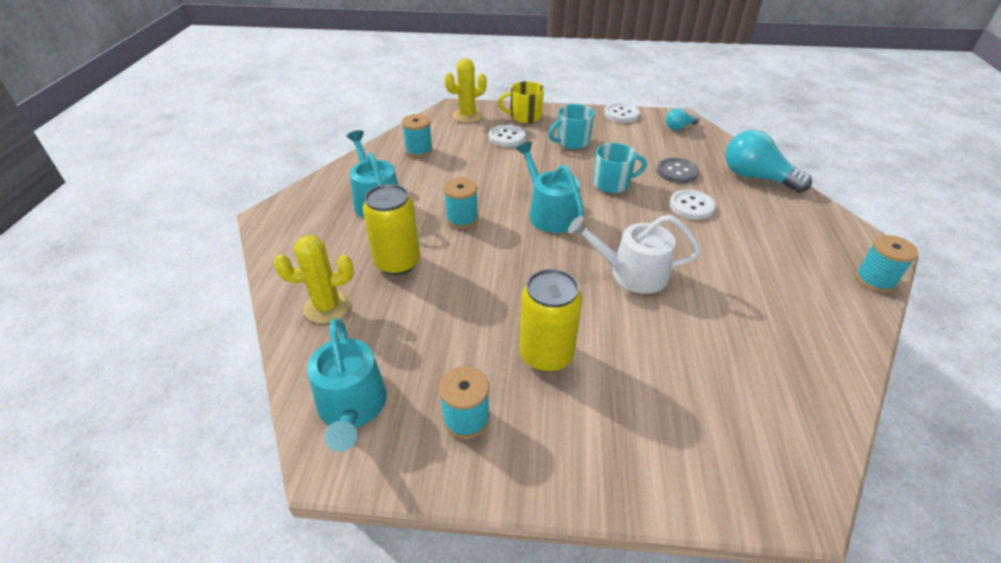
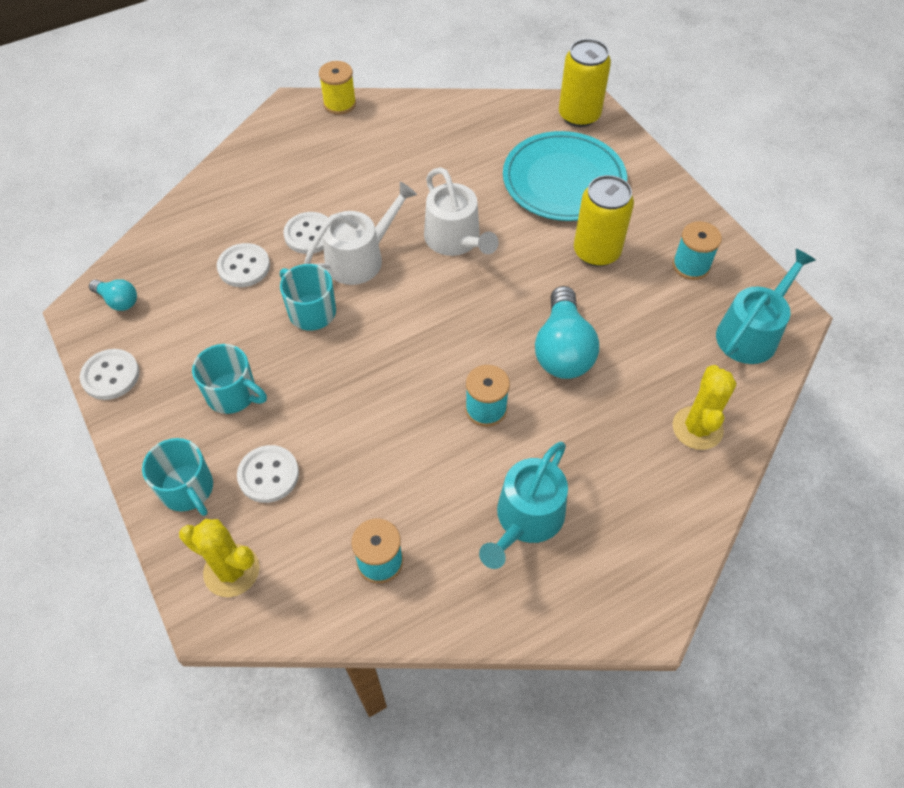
camera: 125 degrees left, 15 degrees up
yellow cactus [274,235,354,323] -> yellow cactus turned 60 degrees clockwise [672,365,736,450]
yellow can [363,184,420,275] -> yellow can moved to [559,39,611,127]
yellow mug [498,81,544,123] -> turquoise mug [142,438,213,516]
turquoise watering can [516,142,584,233] -> none
grey button [657,158,699,183] -> white button [217,243,270,287]
turquoise light bulb [725,130,812,193] -> turquoise light bulb moved to [535,286,599,379]
turquoise spool [855,235,918,293] -> yellow spool [319,61,356,115]
none -> white watering can [304,182,417,285]
none -> turquoise plate [503,131,627,221]

